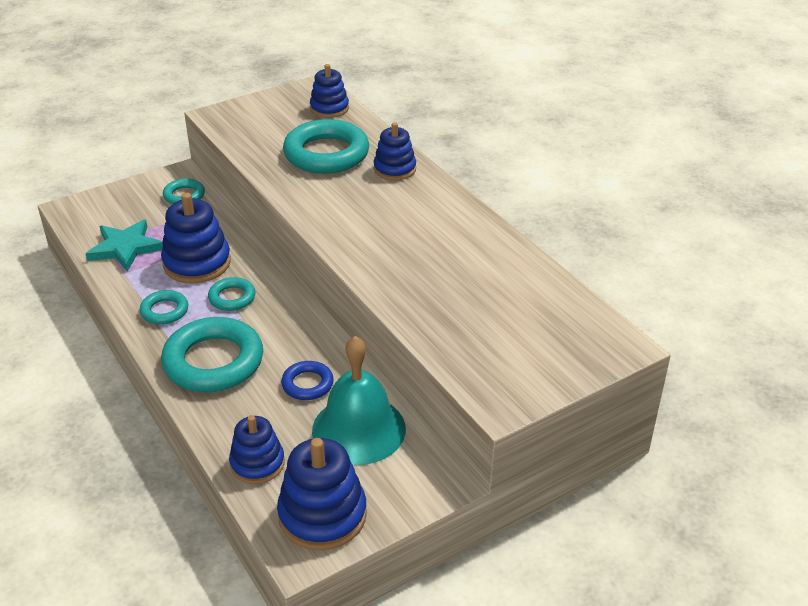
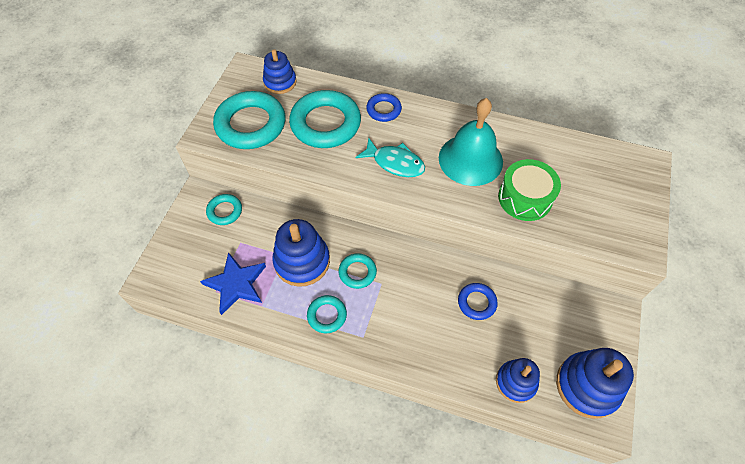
camera: 40 degrees left, 20 degrees up
turquoise star [85,220,163,272] -> blue star [200,252,266,315]
turquoise ring [161,317,263,392] -> turquoise ring moved to [213,91,285,149]
turquoise bell [312,336,406,465] -> turquoise bell moved to [439,98,503,186]
blue stacking toy [374,122,416,181] -> blue ring [366,93,402,122]
none -> turquoise fish [355,137,425,177]
none -> green drum [498,159,561,221]

